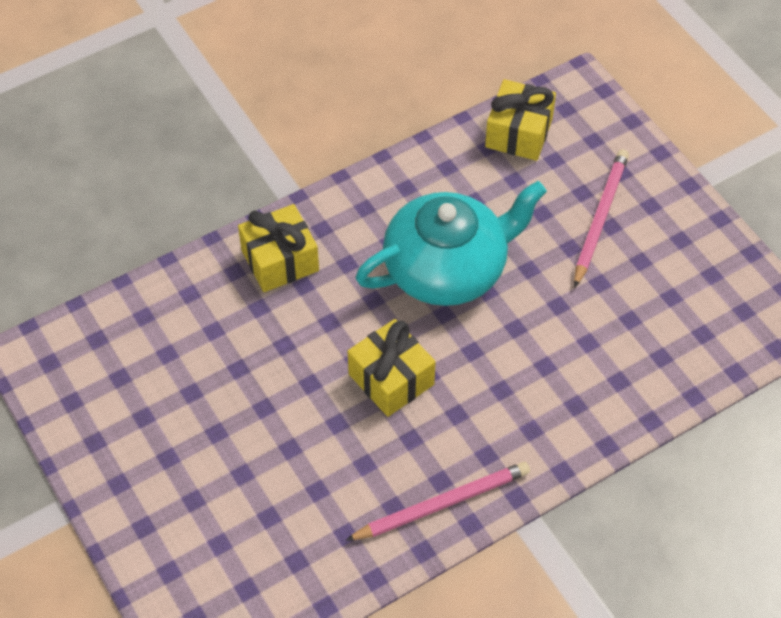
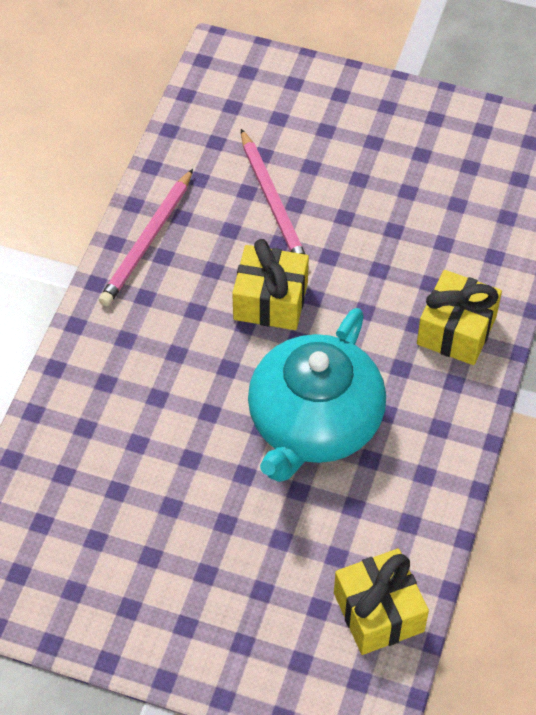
camera: 140 degrees right, 0 degrees up
pink pencil [574,149,629,288] -> pink pencil moved to [241,129,305,254]

